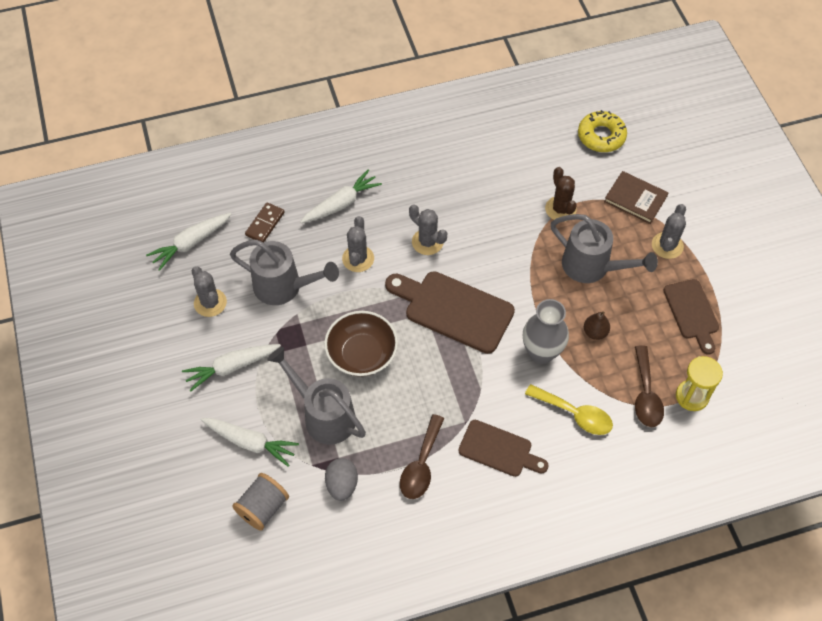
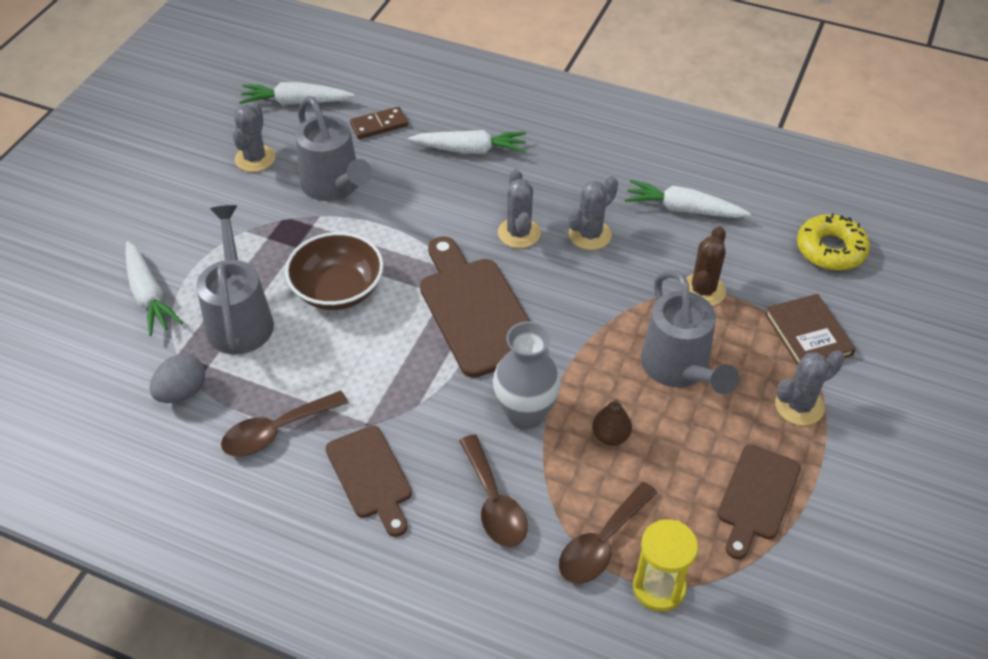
camera: 40 degrees right, 10 degrees down
white carrot [182,344,281,392] -> white carrot moved to [625,180,751,218]
grey spool [232,473,289,531] -> none
grey cactus [342,216,374,272] -> grey cactus moved to [568,176,618,250]
yellow spoon [525,384,613,435] -> brown spoon [459,435,528,547]

